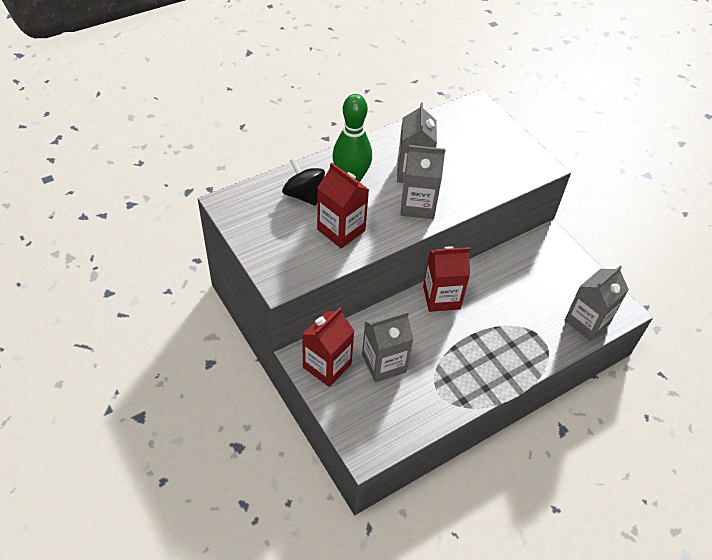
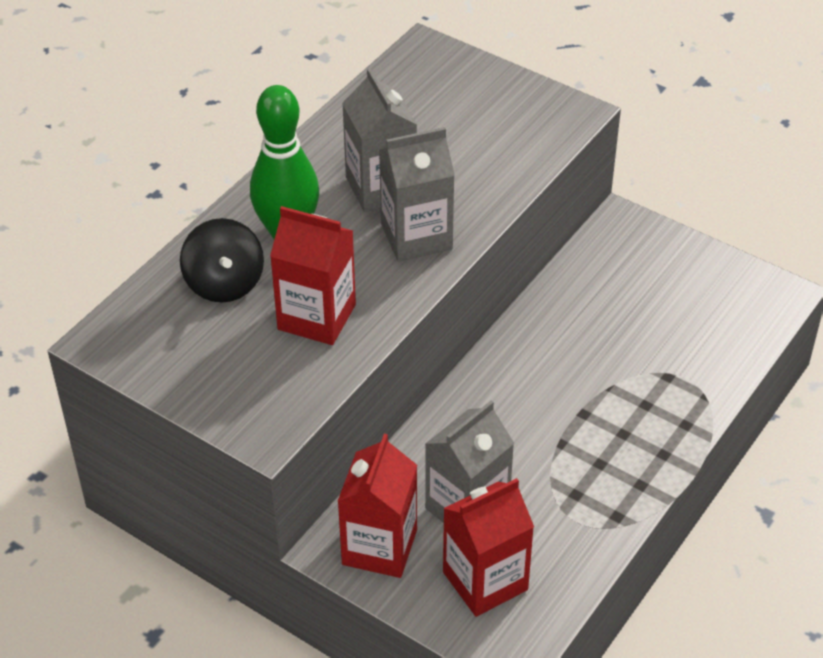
camera: 20 degrees left, 5 degrees down
black spinning top [282,158,325,206] -> black spinning top turned 135 degrees counterclockwise [180,218,264,303]
red carton [423,247,470,312] -> red carton moved to [443,478,534,617]
grey carton [565,265,629,341] -> none

